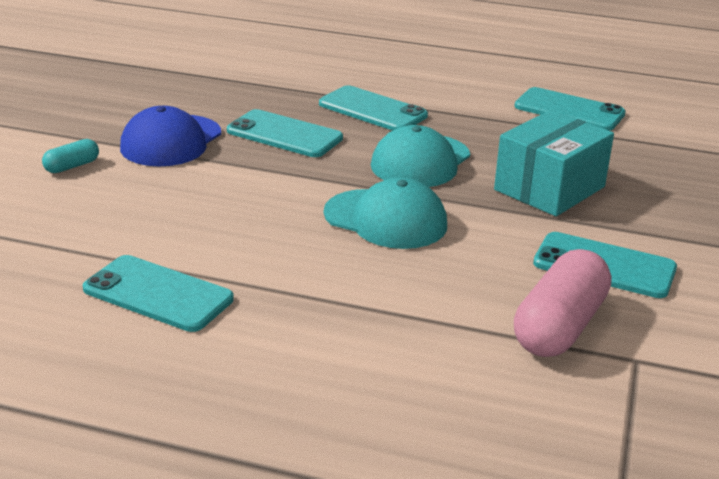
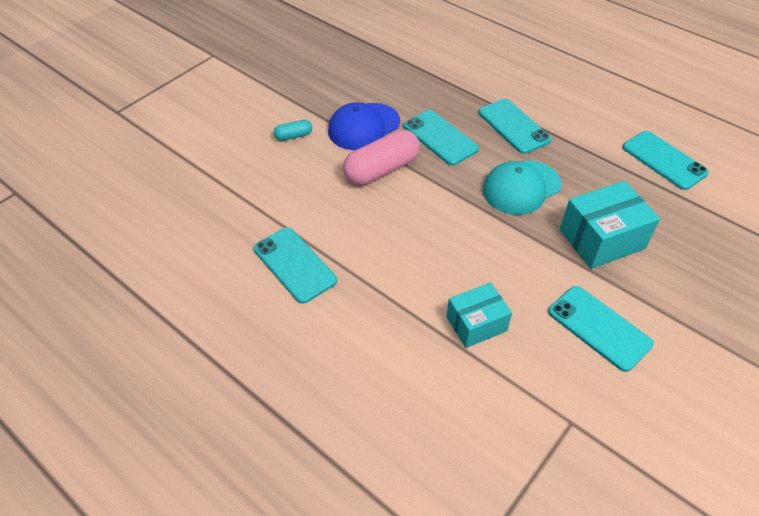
camera: 25 degrees right, 20 degrees up
turquoise cap [324,178,447,249] -> none
pink capsule [514,249,611,357] -> pink capsule moved to [343,129,420,185]
none -> turquoise box [446,282,512,348]

